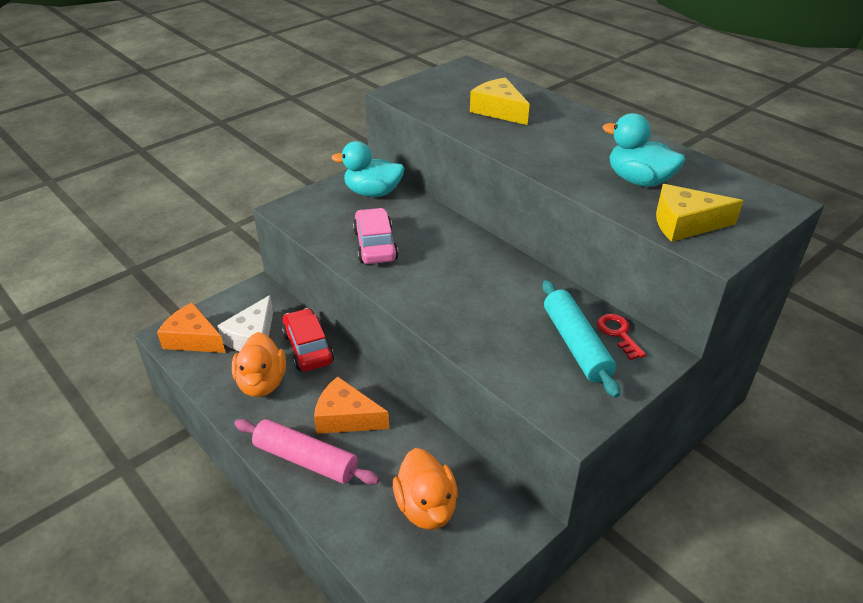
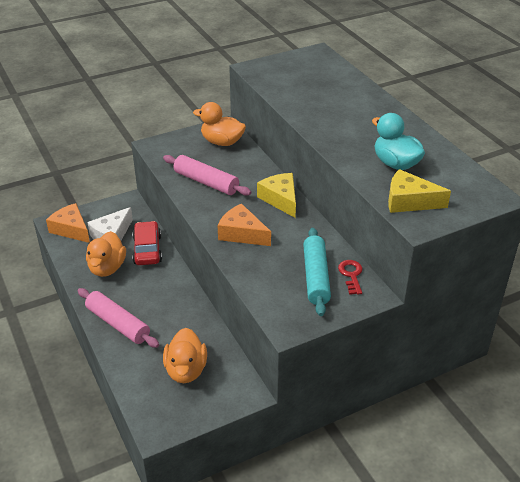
camera: 15 degrees right, 0 degrees up
orange cheese [314,377,389,434] -> orange cheese moved to [217,203,271,246]
turquoise duck [331,141,405,197] -> orange duck [193,102,246,146]
pink car [353,208,399,264] -> pink rolling pin [163,155,251,196]
yellow cheese [470,78,530,125] -> yellow cheese moved to [257,173,296,218]

